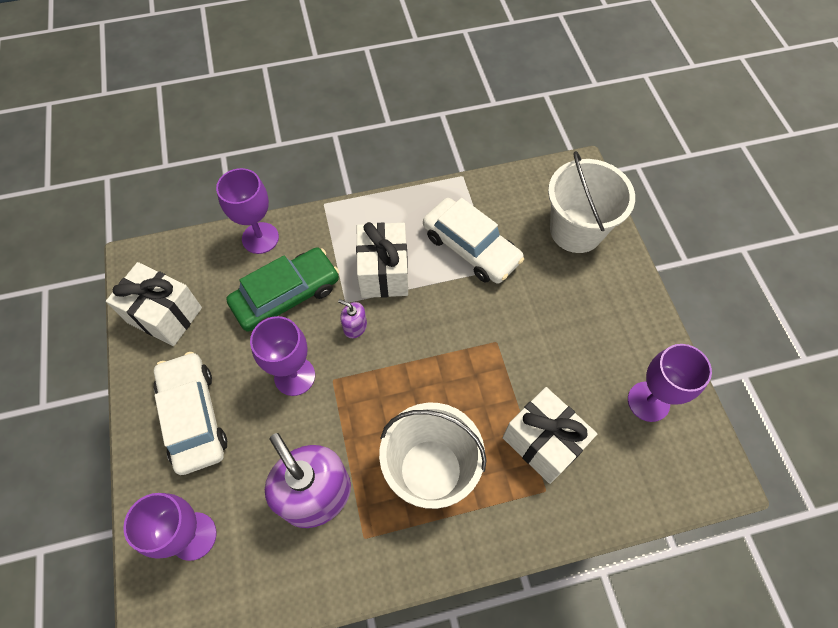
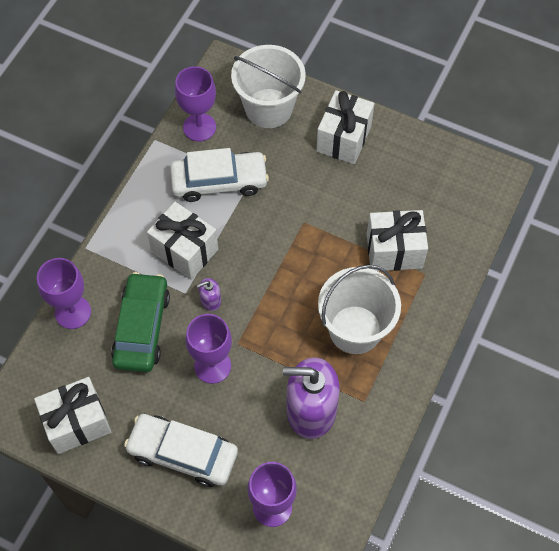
camera: 50 degrees left, 0 degrees up
purple goblet [628,344,712,422] -> purple goblet moved to [175,66,216,141]
none -> white gift [316,90,375,164]

